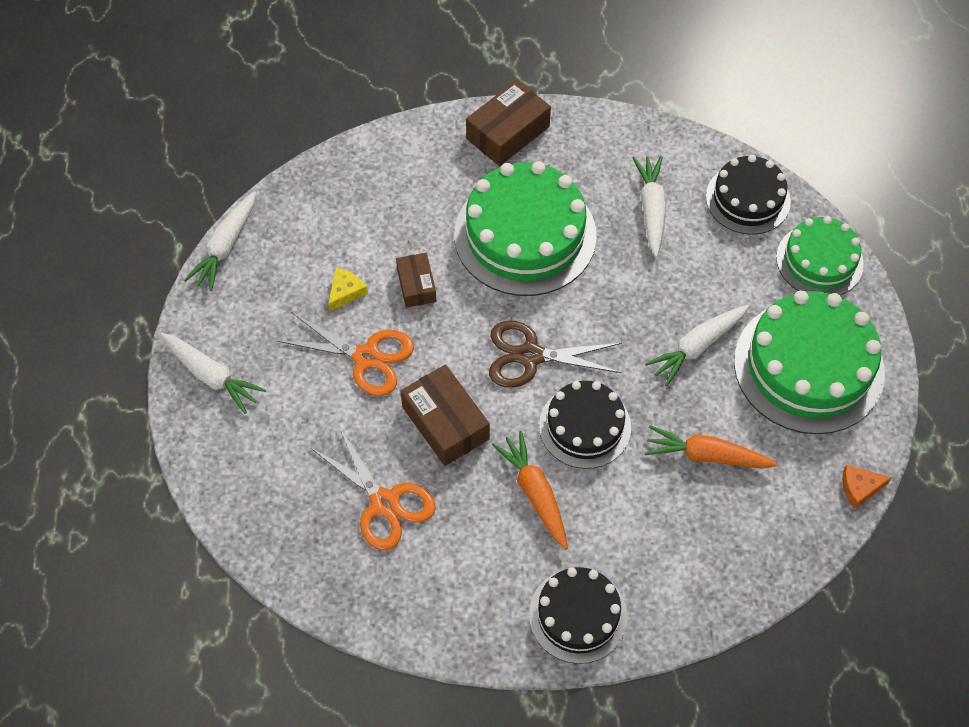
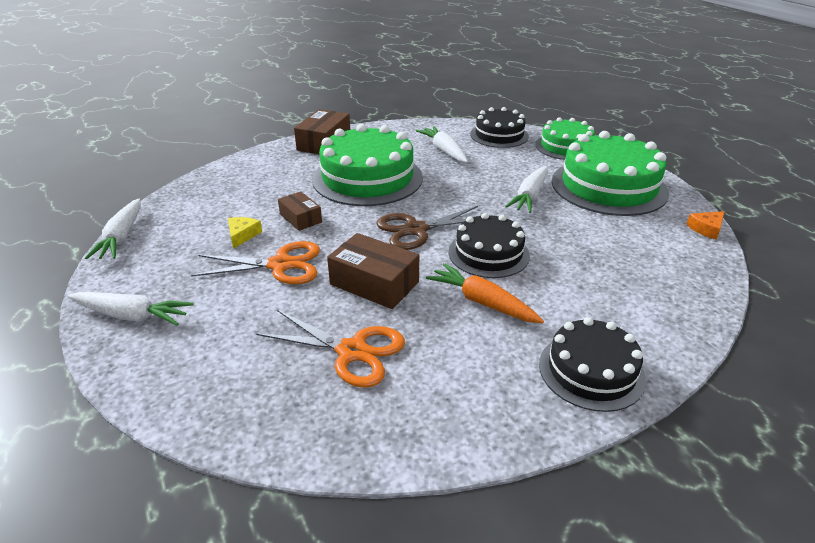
camera: 25 degrees left, 25 degrees down
orange carrot [645,425,778,469] -> none

